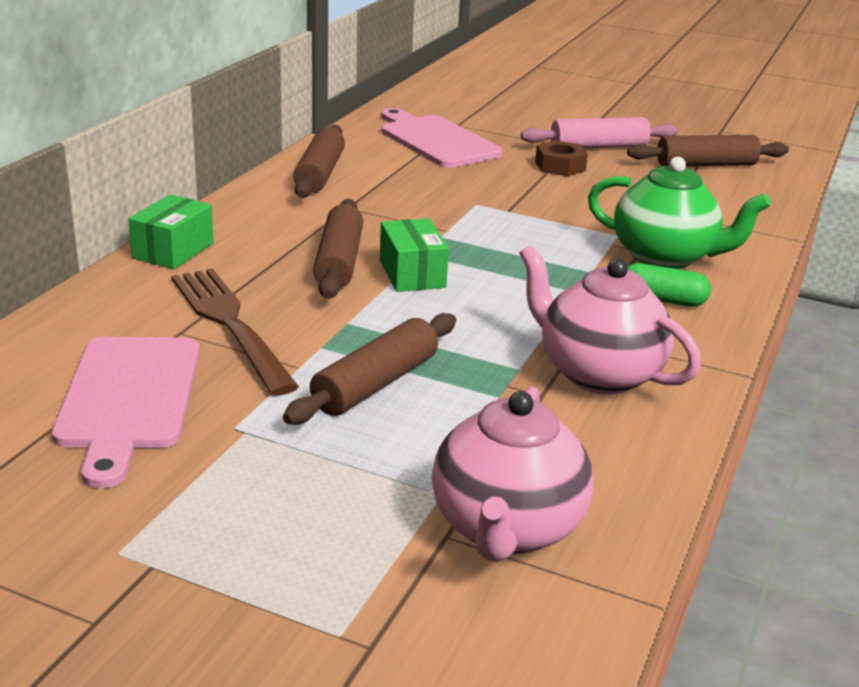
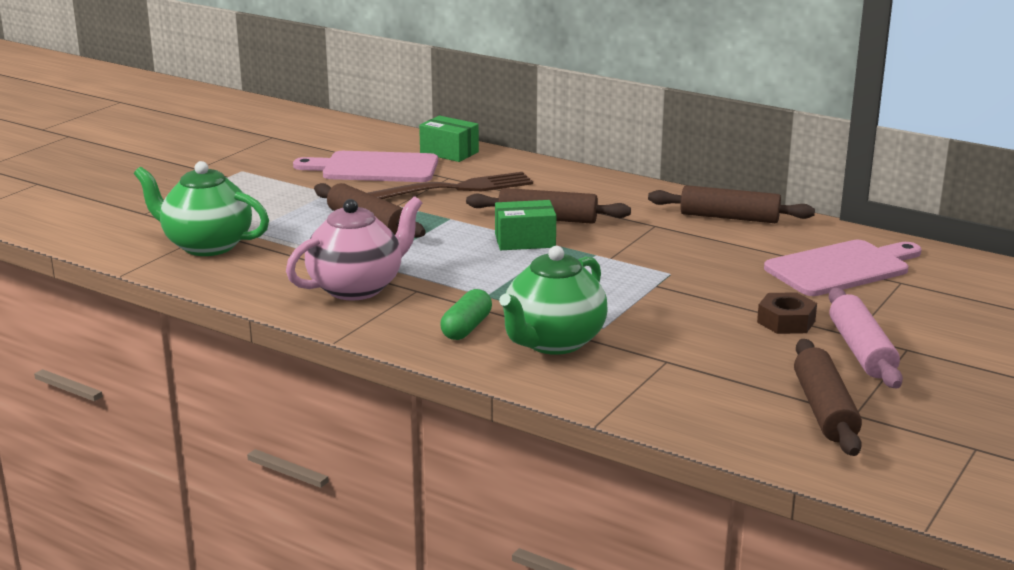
camera: 100 degrees right, 5 degrees down
green box [128,194,214,269] -> green box moved to [419,116,479,162]
pink teapot [432,386,594,562] -> green teapot [134,161,269,256]

